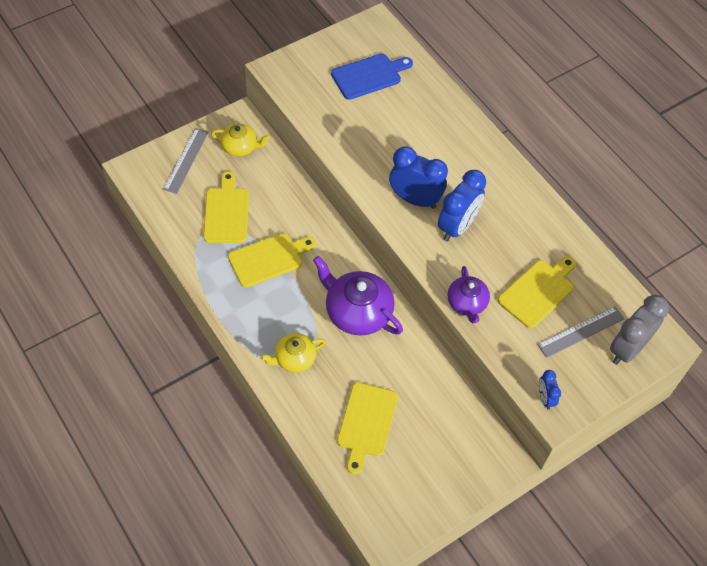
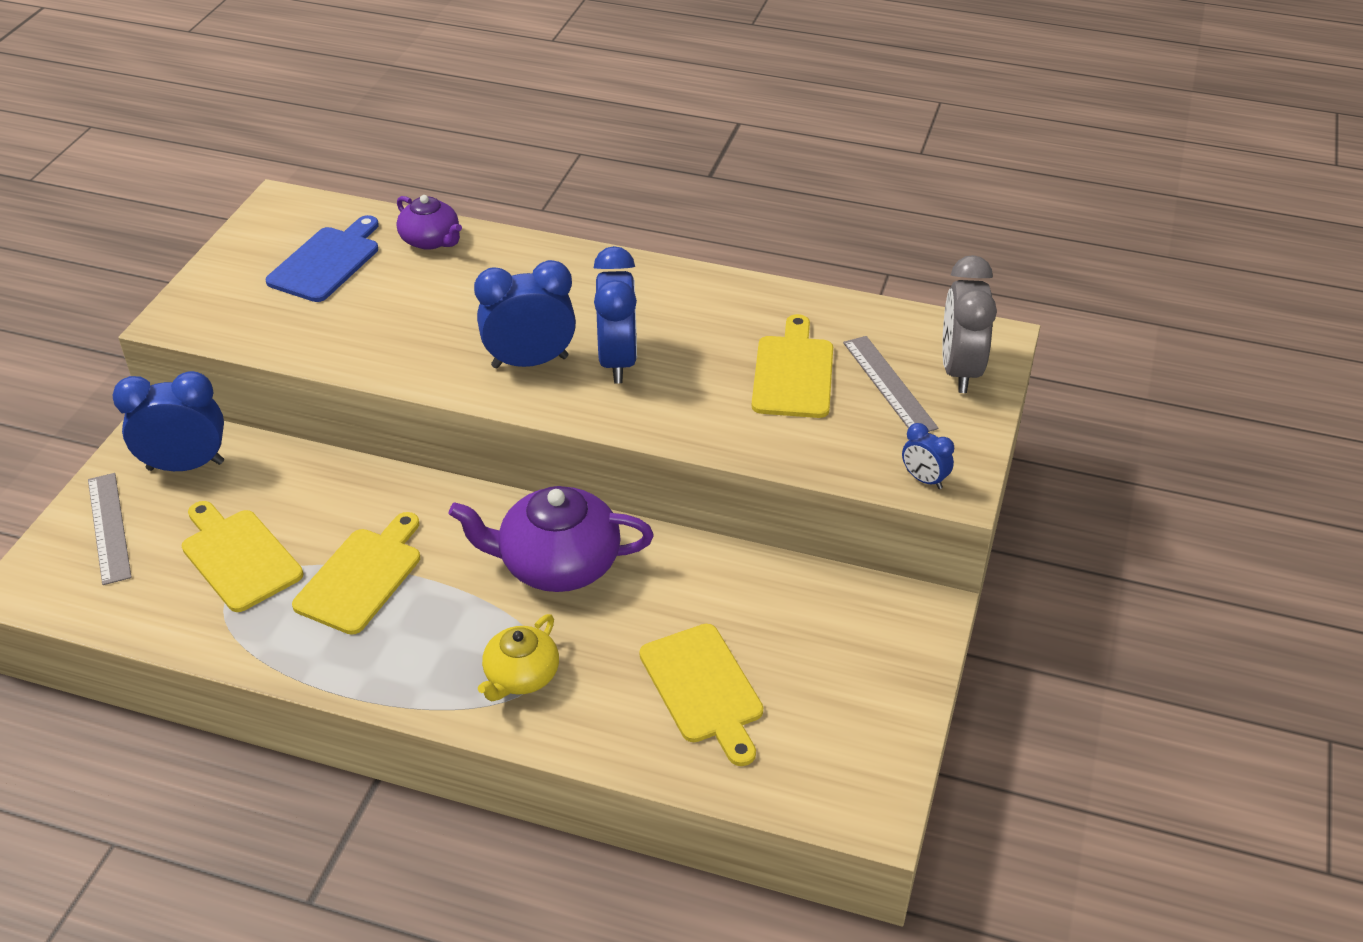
camera: 35 degrees left, 15 degrees down
yellow teapot [211,123,270,156] -> blue clock [113,371,224,471]
purple teapot [448,266,490,323] -> purple teapot moved to [397,195,462,250]
grey ruler [537,306,625,358] -> grey ruler turned 45 degrees counterclockwise [843,336,939,432]

